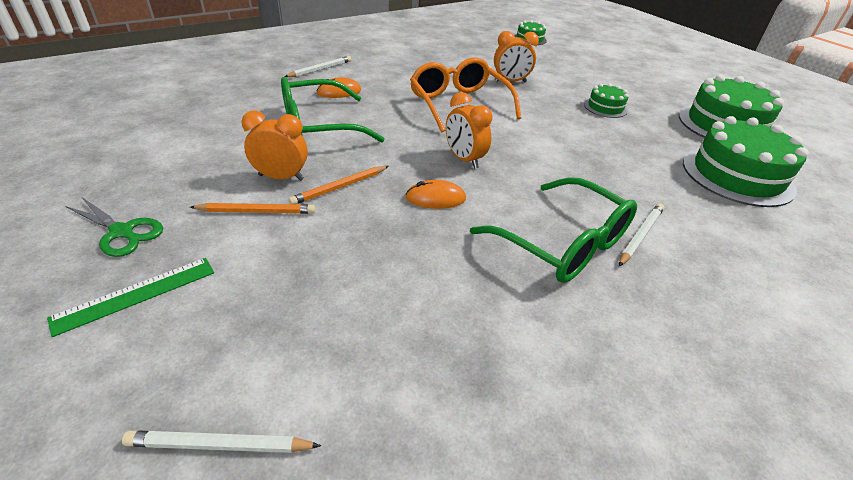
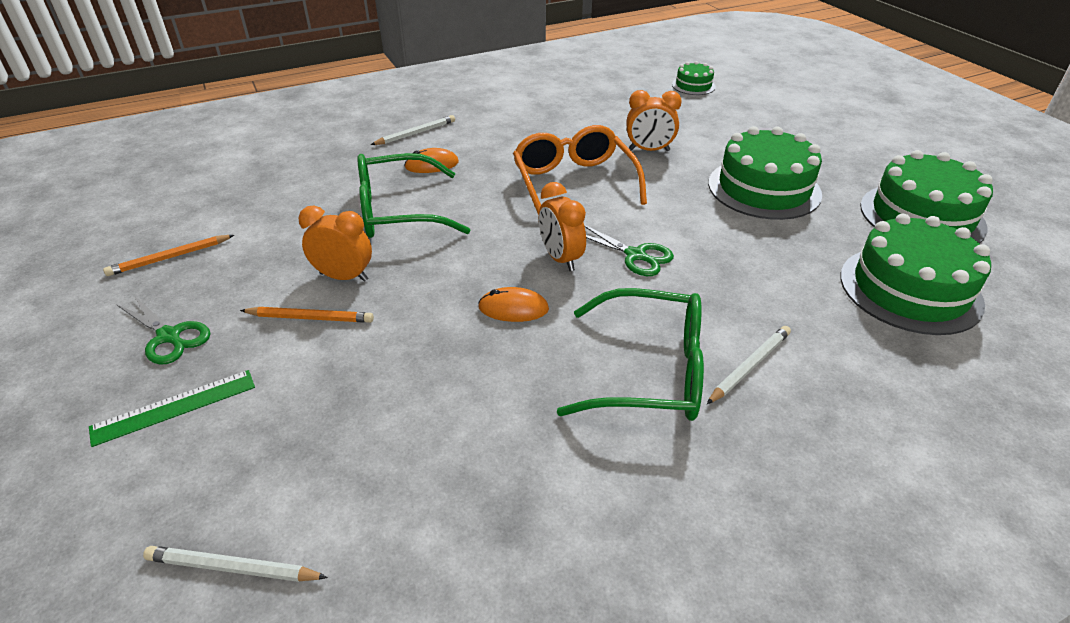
camera: 10 degrees right, 0 degrees up
orange pencil [288,166,389,204] -> orange pencil moved to [103,235,234,276]
green glasses [470,177,637,283] -> green glasses turned 45 degrees counterclockwise [557,288,704,421]
green cake [584,83,629,118] -> green cake [708,126,822,220], size x2.01
none -> green scissors [584,225,674,276]

